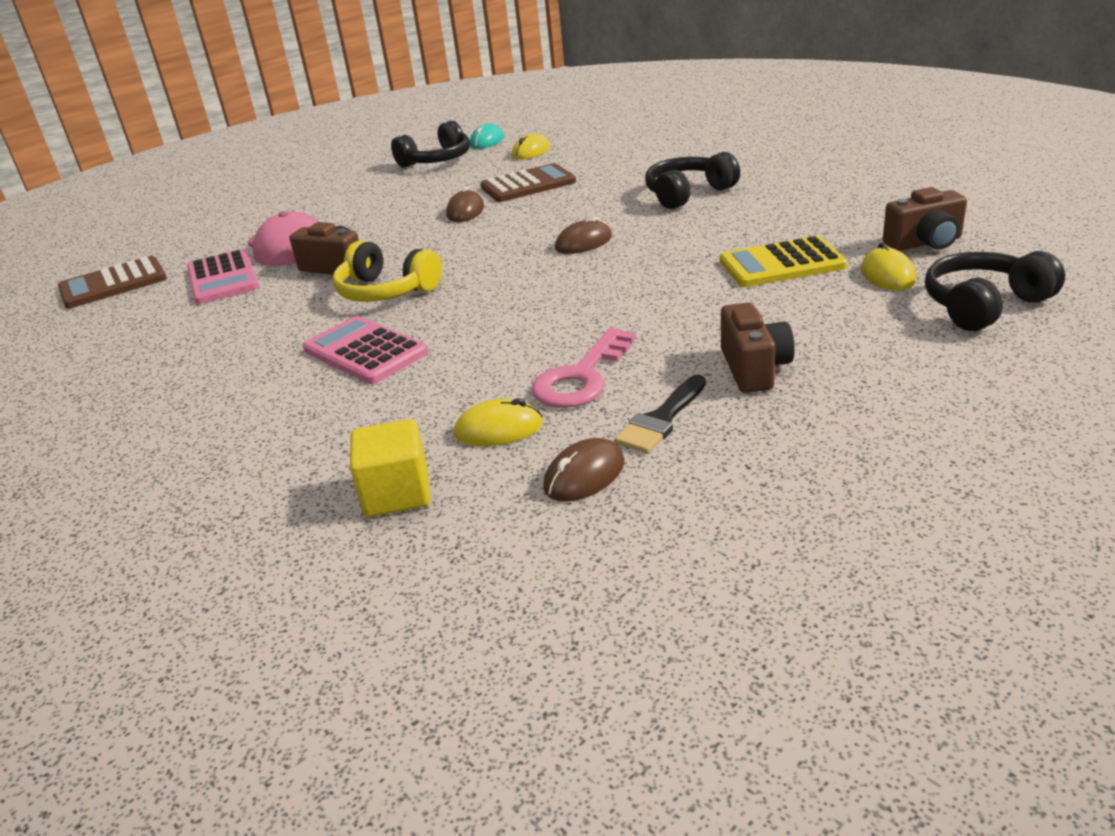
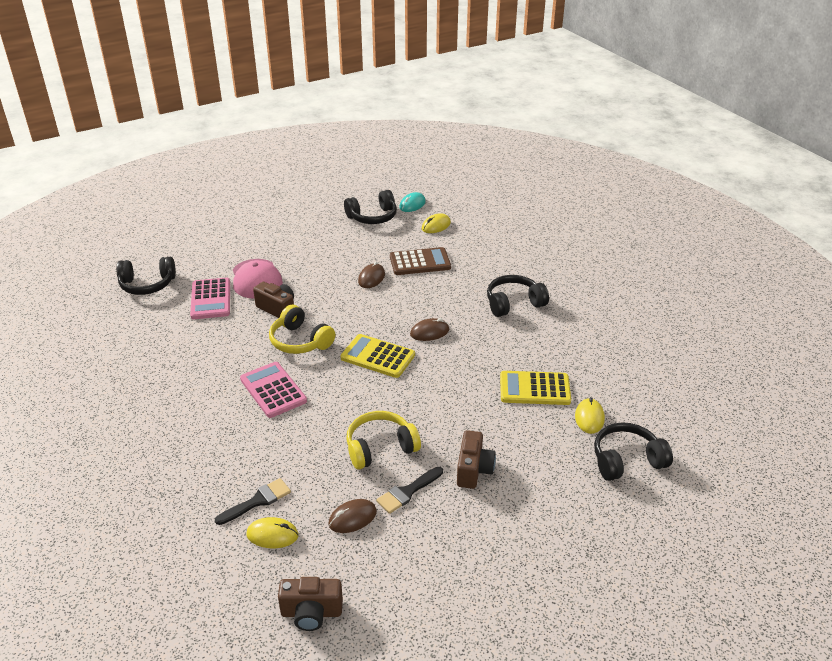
camera: 10 degrees right, 5 degrees up
brown calculator [58,256,167,309] -> black headphones [116,257,176,295]
yellow cube [350,419,430,517] -> black brush [215,478,291,525]
yellow mouse [454,398,543,446] -> yellow mouse moved to [246,517,299,548]
pink key [532,328,636,408] -> yellow headphones [346,411,421,470]
brown camera [883,187,967,251] -> brown camera moved to [278,577,343,631]
none -> yellow calculator [340,334,415,378]

